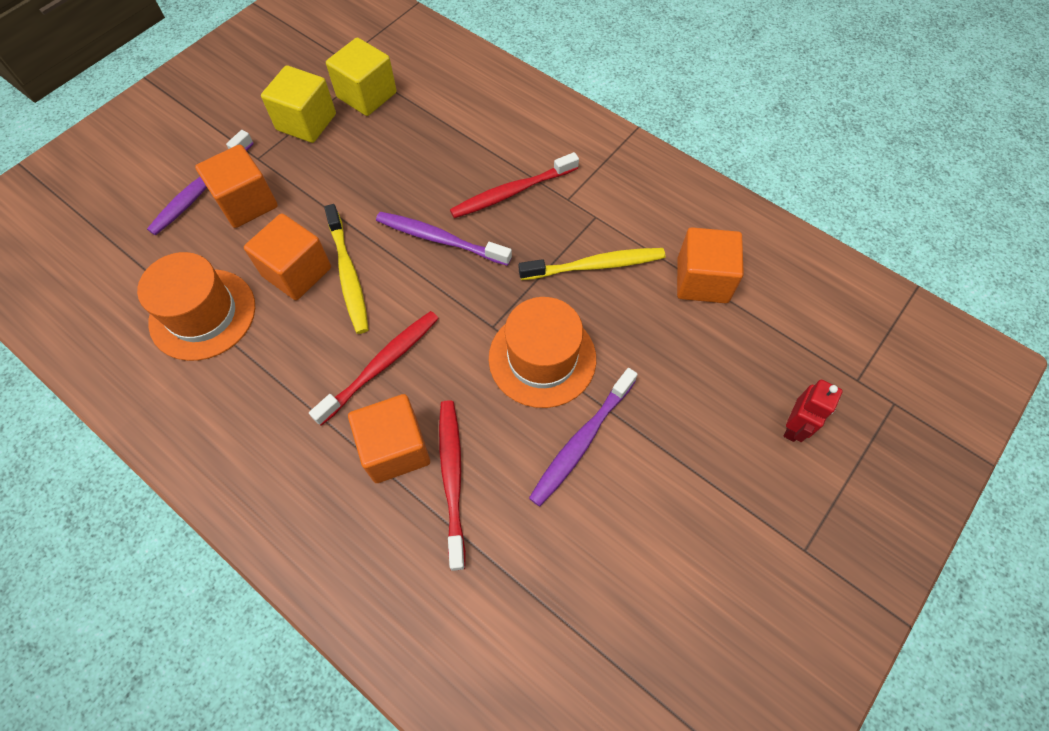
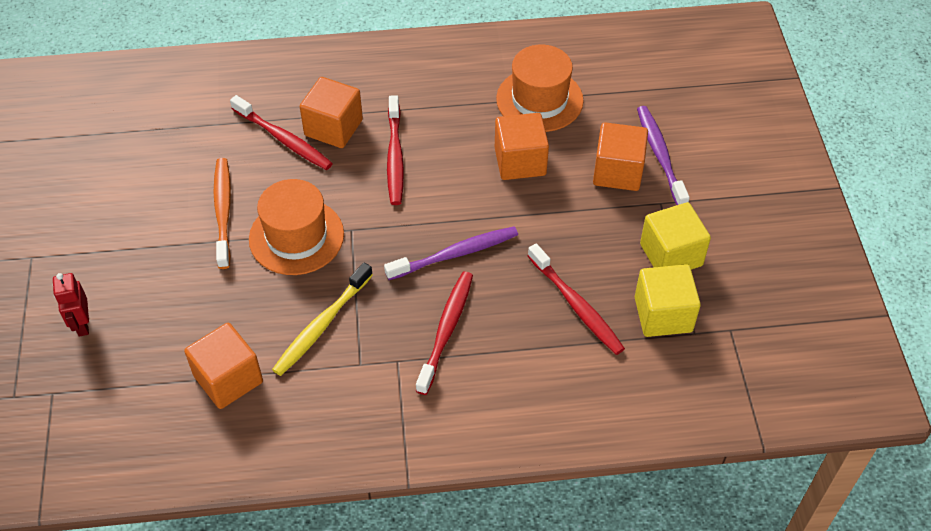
camera: 135 degrees right, 10 degrees down
yellow toothbrush [324,204,369,334] -> none
purple toothbrush [529,368,638,507] -> orange toothbrush [214,158,231,269]
none -> red toothbrush [528,243,625,355]

